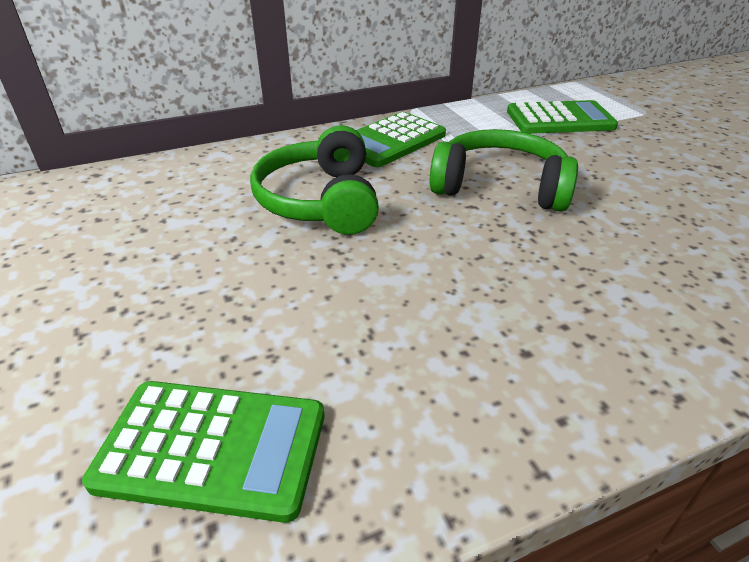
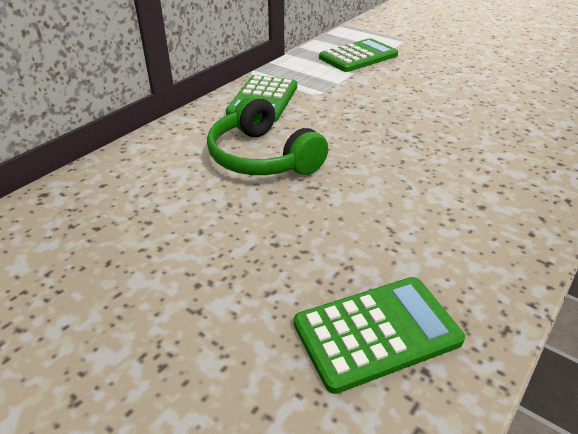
camera: 30 degrees left, 0 degrees up
green headphones [430,129,578,212] -> none

